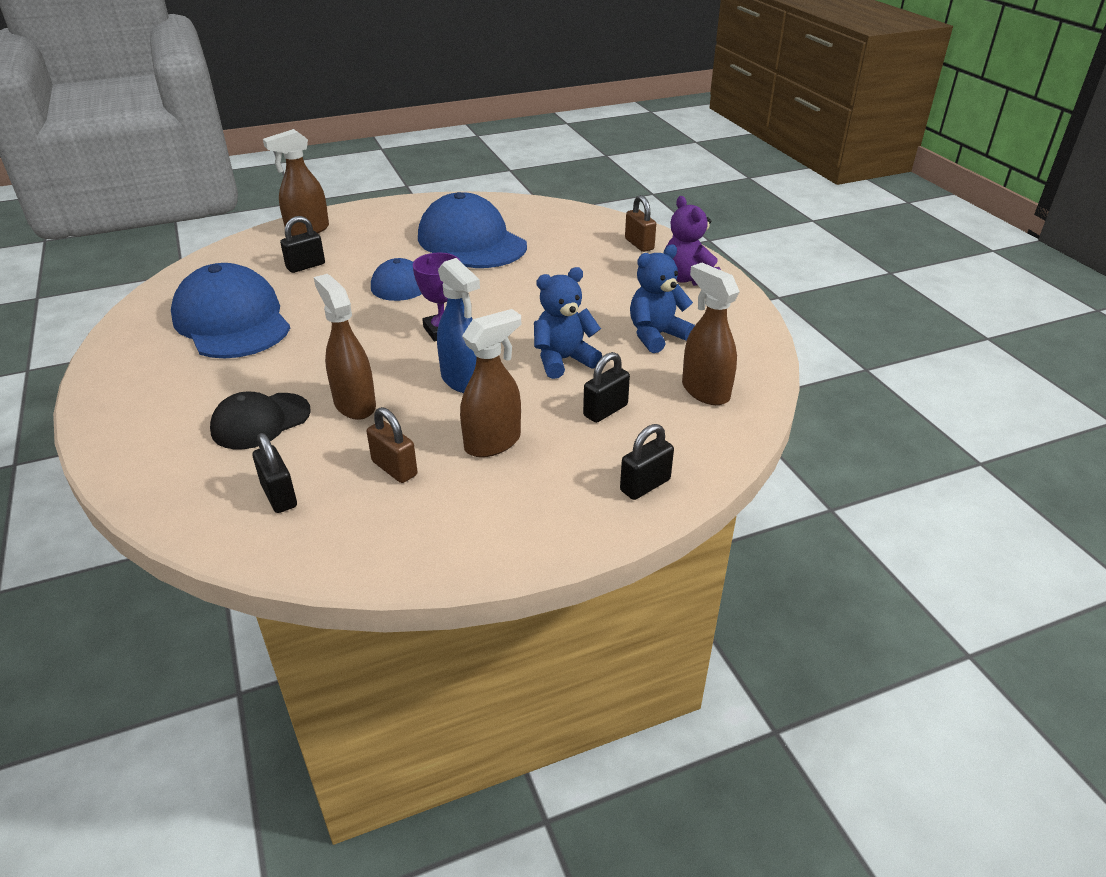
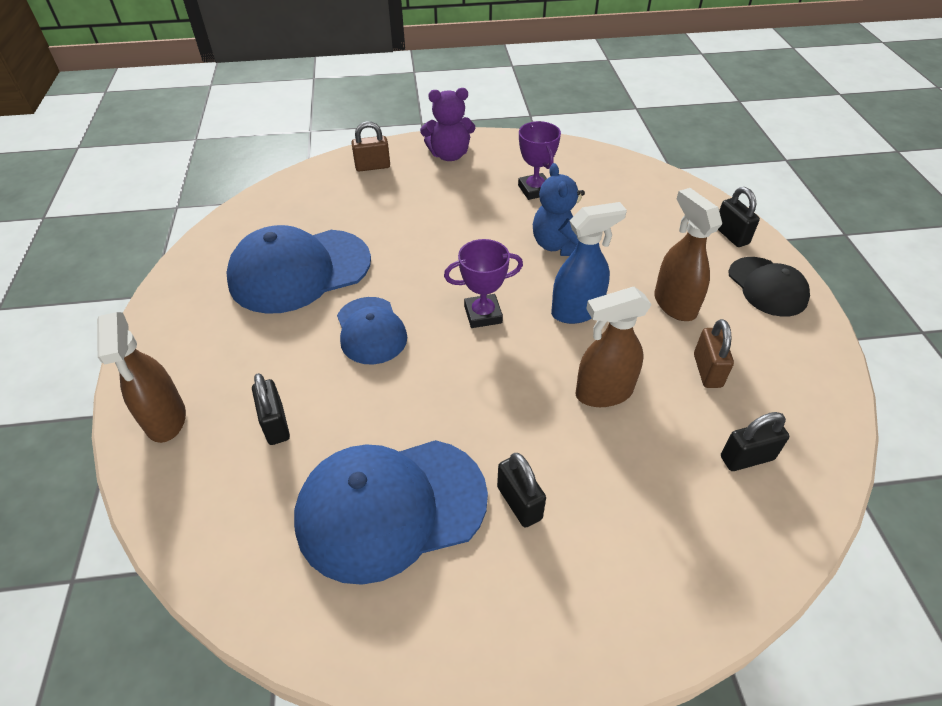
camera: 75 degrees left, 10 degrees up
black cap [210,392,311,449] -> black cap moved to [728,257,810,317]
brown padlock [367,407,418,483] -> brown padlock turned 60 degrees counterclockwise [694,319,734,388]
black padlock [583,352,630,423] -> black padlock moved to [497,453,546,528]
blue teddy bear [630,244,695,353] -> purple trophy [518,121,561,200]
brown spray bottle [682,262,740,405] -> none

